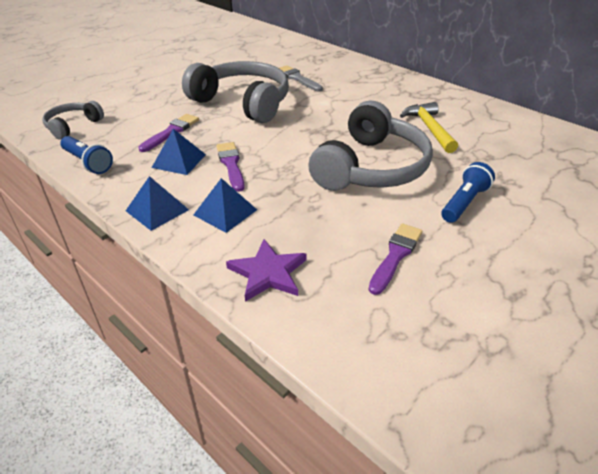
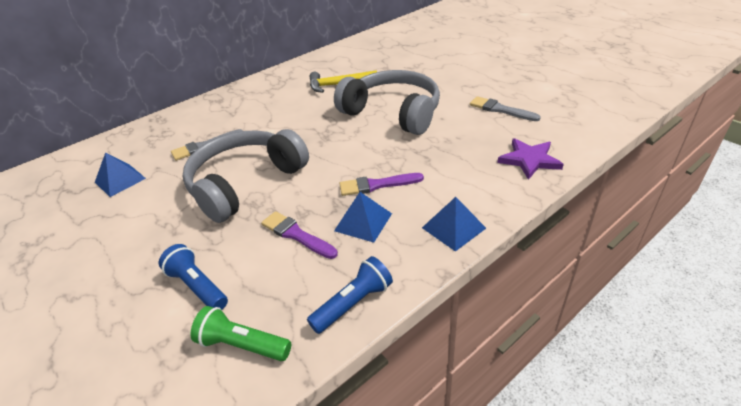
camera: 80 degrees left, 0 degrees up
grey headphones [43,101,104,140] -> green flashlight [190,306,291,361]
blue pyramid [194,178,257,233] -> blue pyramid moved to [95,153,146,197]
purple brush [368,223,422,295] -> grey brush [470,96,541,121]
blue flashlight [441,162,495,223] -> blue flashlight moved to [159,244,228,310]

